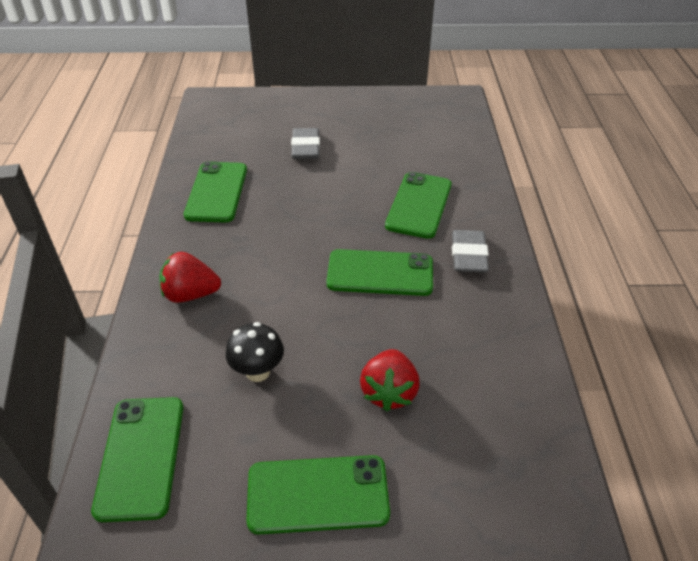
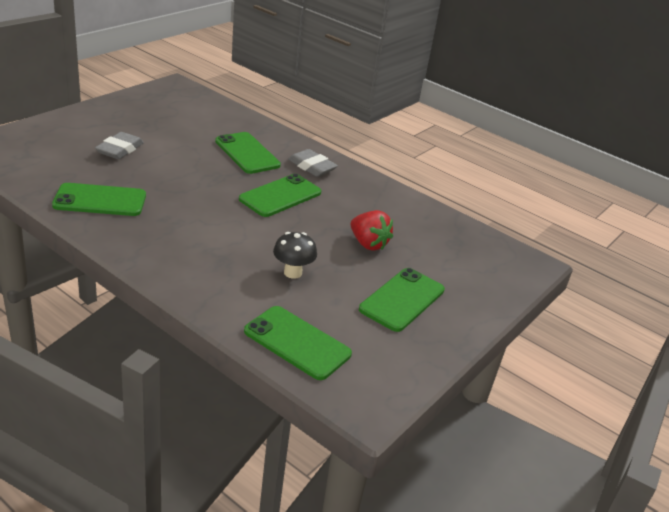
camera: 55 degrees left, 10 degrees down
red strawberry [159,252,221,303] -> none
green phone [184,161,247,222] -> green phone turned 45 degrees counterclockwise [52,183,146,216]
grey eraser [291,128,320,159] -> grey eraser turned 75 degrees clockwise [95,132,144,159]

